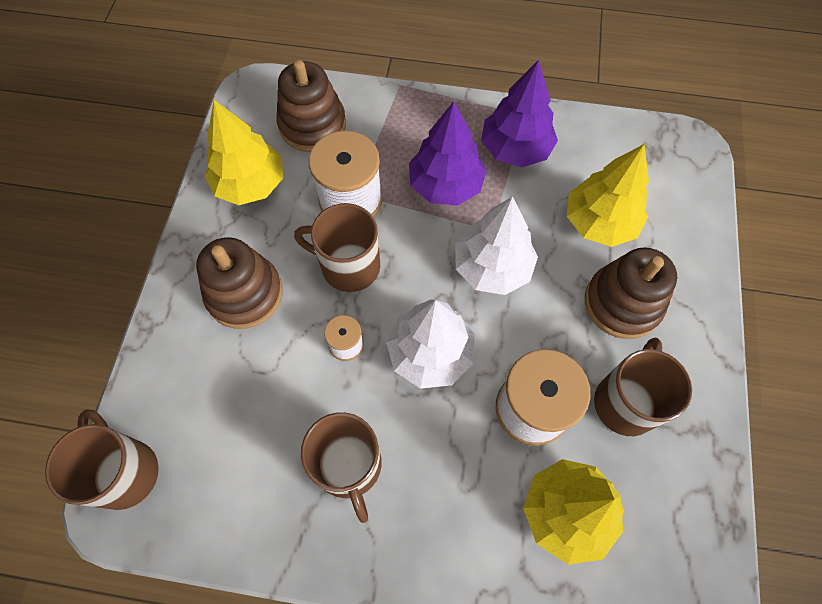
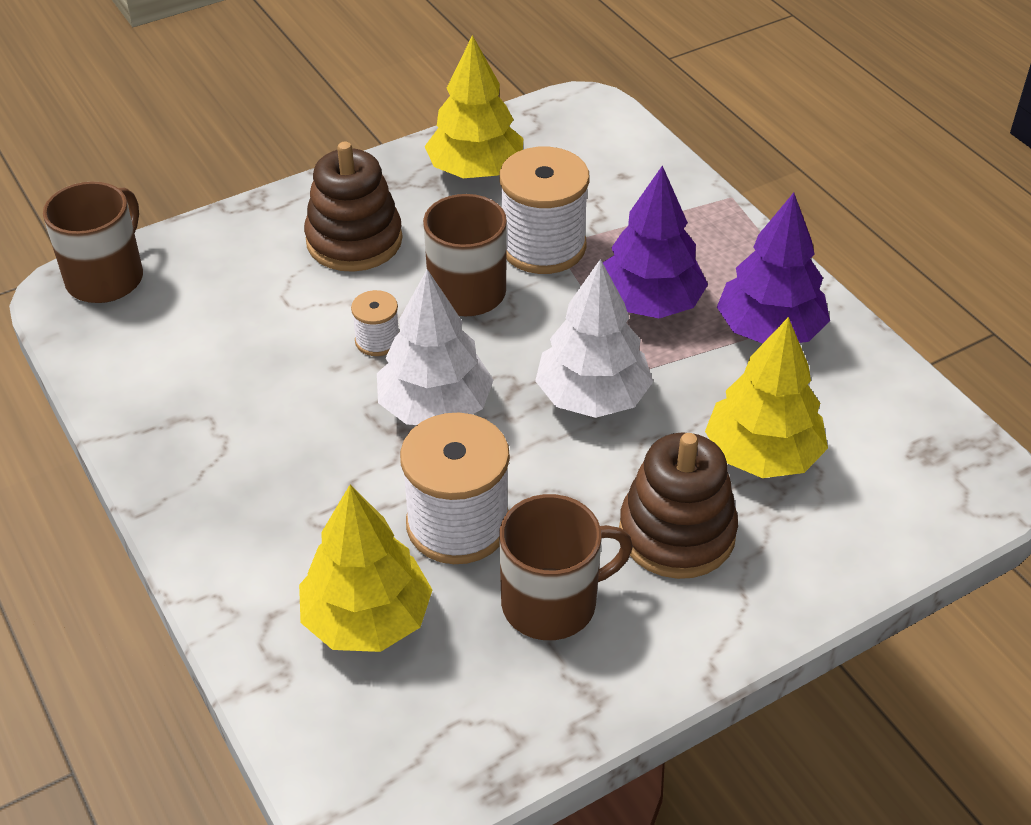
camera: 50 degrees right, 20 degrees down
brown stacking toy [276,60,346,152] -> none
brown mug [301,412,382,523] -> none

